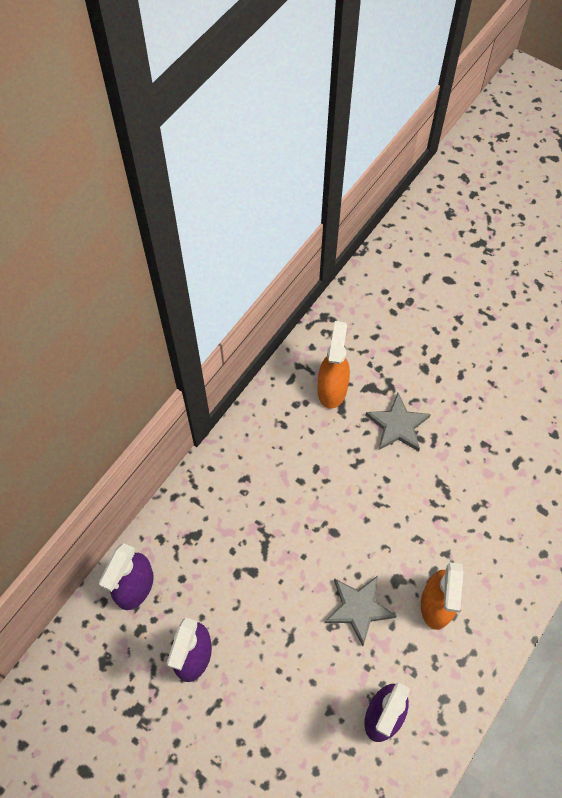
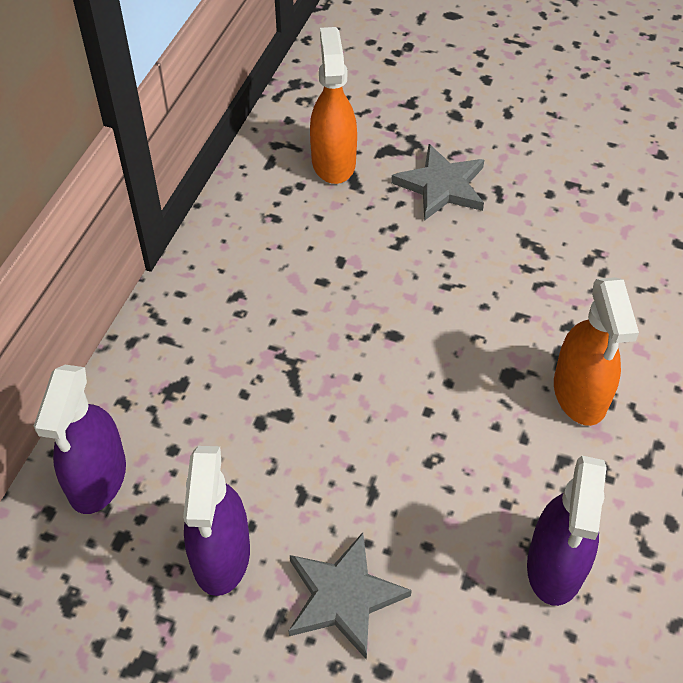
camera: 15 degrees left, 10 degrees down
grey star [325,576,396,646] -> grey star moved to [289,532,412,660]

